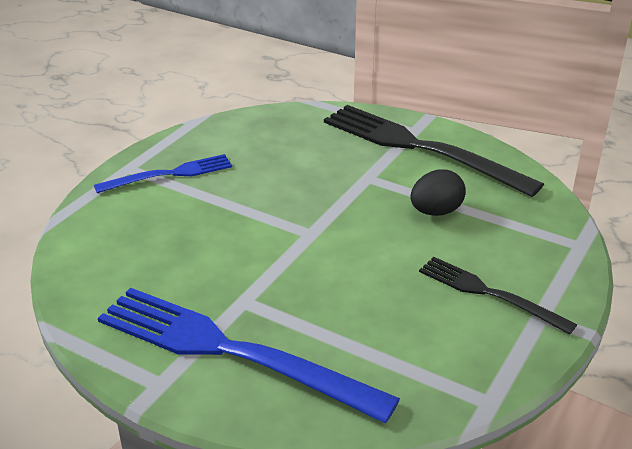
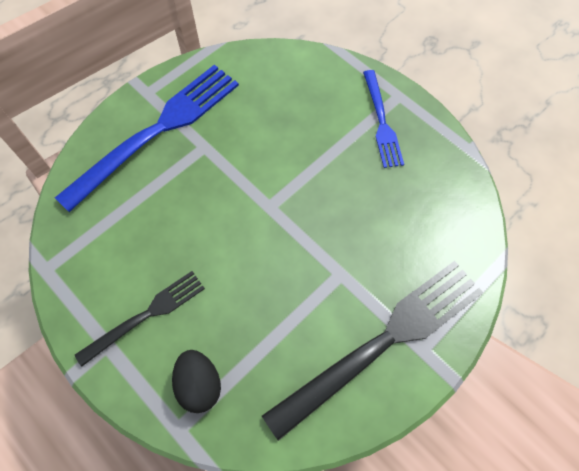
camera: 105 degrees right, 30 degrees up
black egg [410,169,465,216] -> black egg moved to [172,350,221,413]

